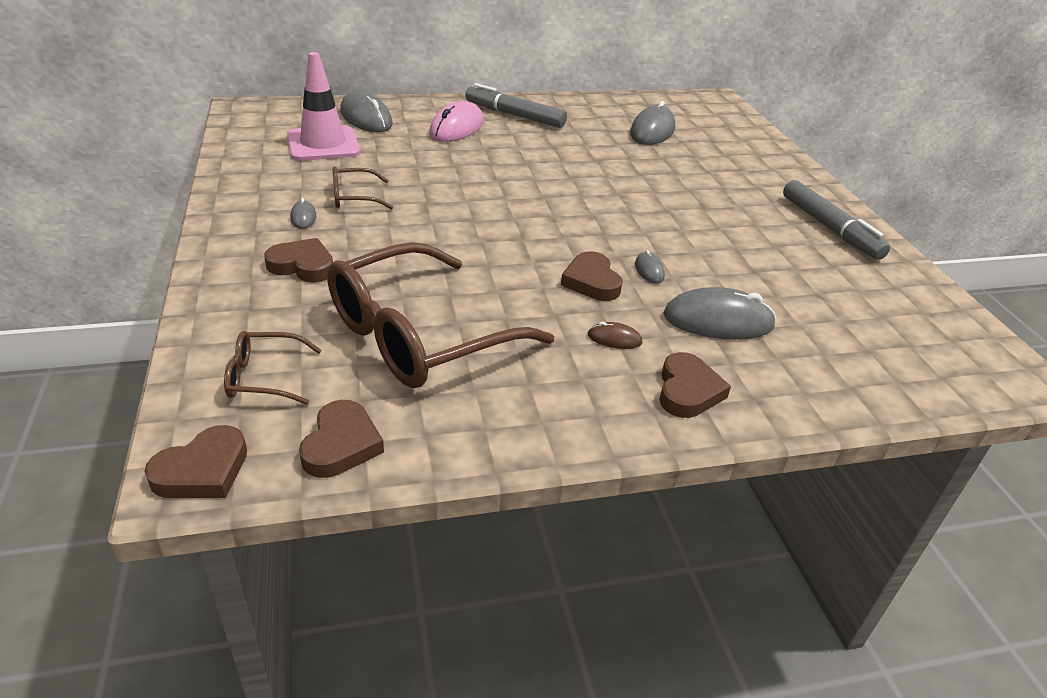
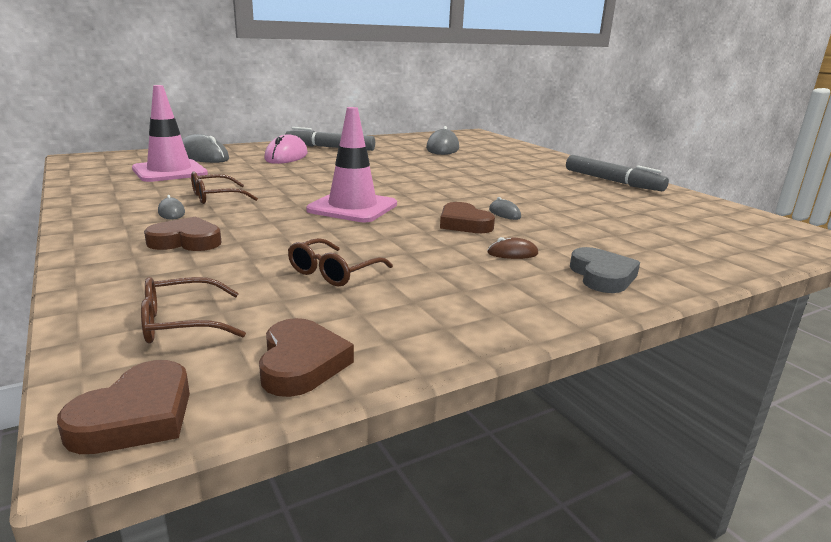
camera: 15 degrees left, 15 degrees down
brown glasses [327,242,554,388] -> brown glasses [288,238,393,287], size x0.44
brown heart [659,352,731,418] -> grey heart [570,247,640,293]
grey mouse [663,287,776,340] -> none
none -> pink traffic cone [306,107,397,222]

